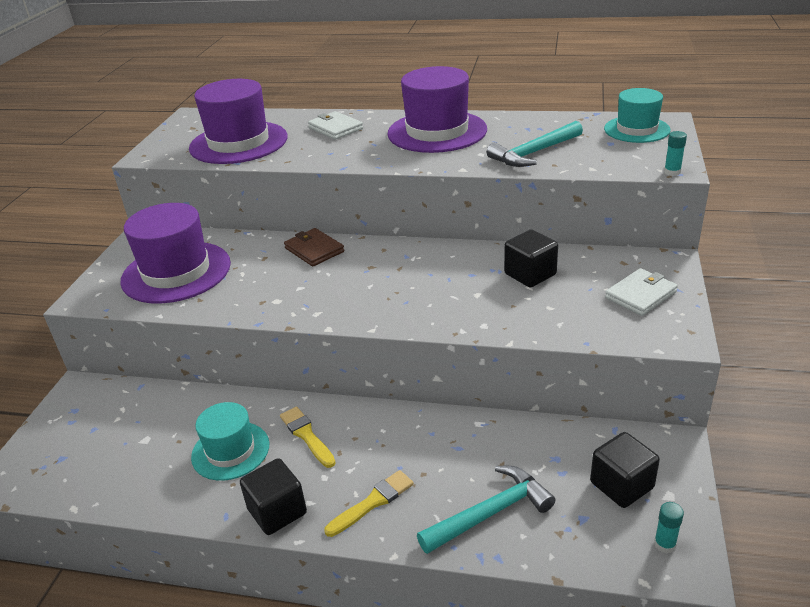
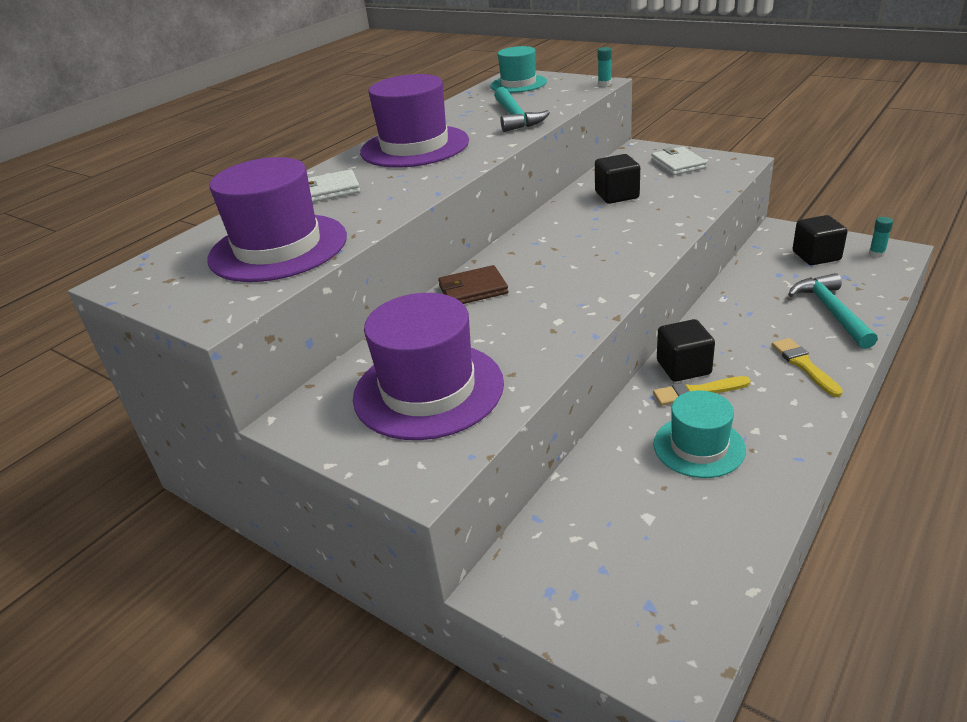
camera: 65 degrees left, 0 degrees up
black cube [240,458,307,535] -> black cube moved to [657,319,715,382]

